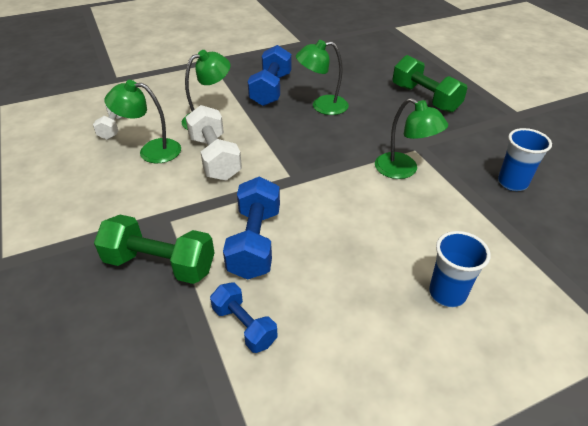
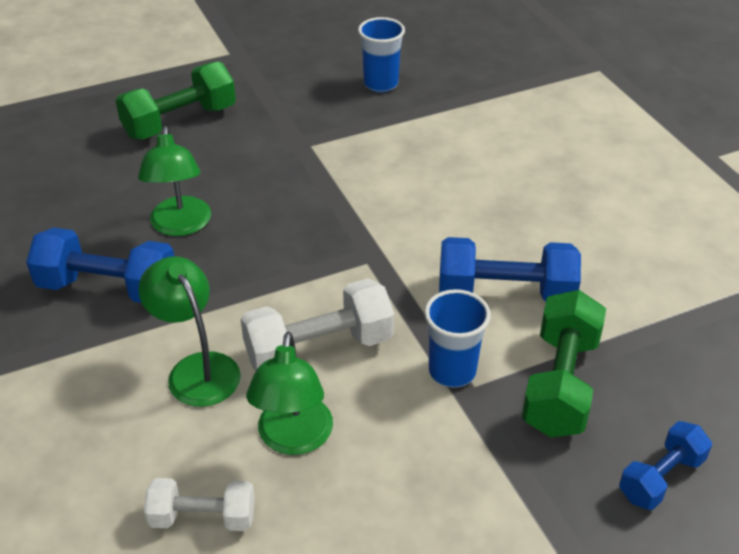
camera: 90 degrees left, 0 degrees up
blue dumbbell [210,283,278,353] -> blue dumbbell moved to [619,421,712,510]
green lamp [375,98,448,179] -> none
blue cup [429,231,491,307] -> blue cup moved to [424,289,491,388]

